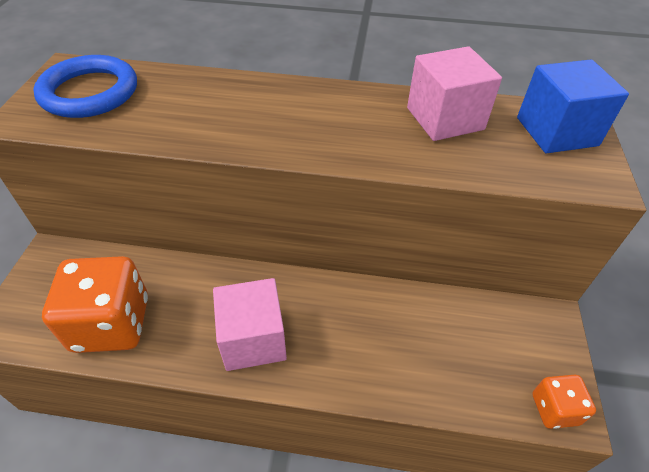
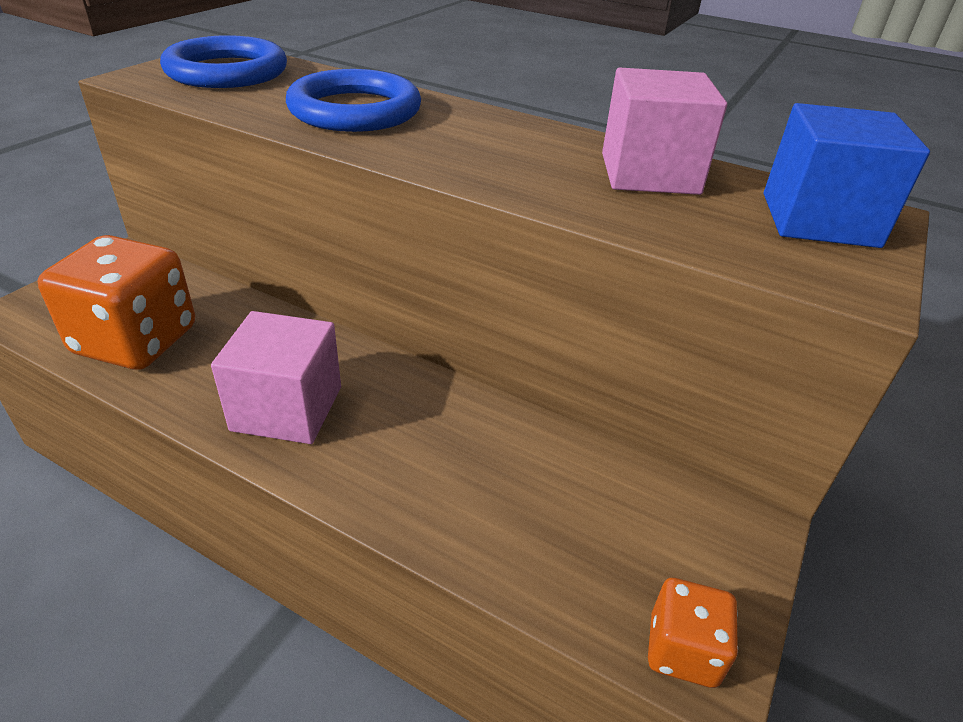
camera: 20 degrees right, 10 degrees down
none -> blue ring [286,69,421,132]

